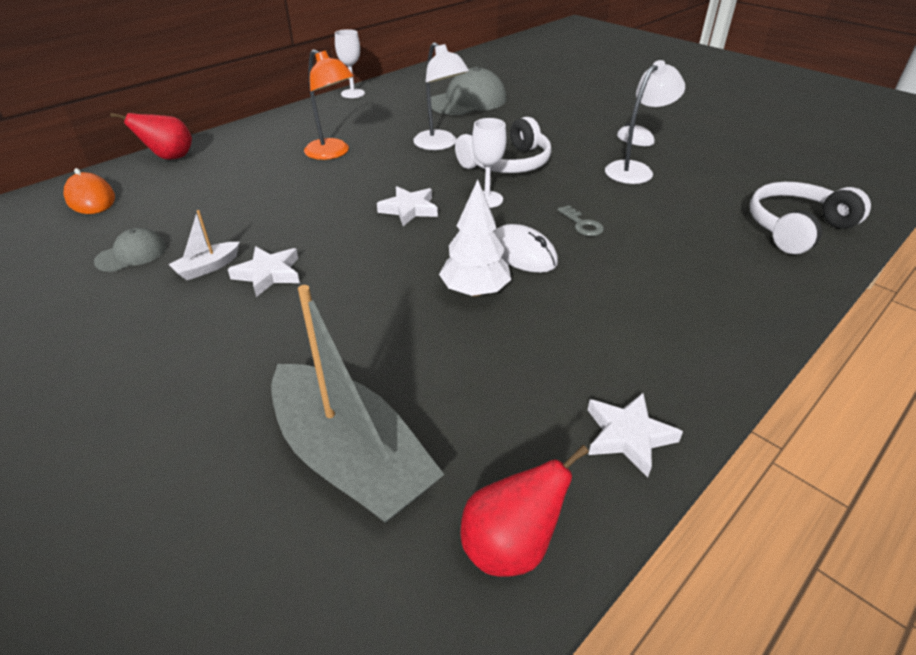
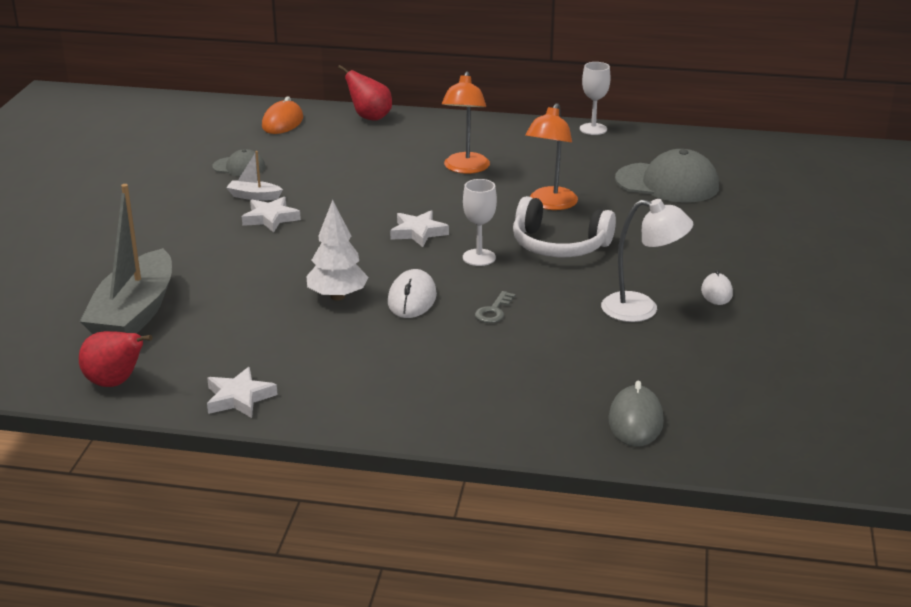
camera: 55 degrees right, 10 degrees down
white lamp [413,42,469,150] -> orange lamp [525,103,578,210]
white headphones [750,182,871,254] -> grey mouse [608,381,664,447]

